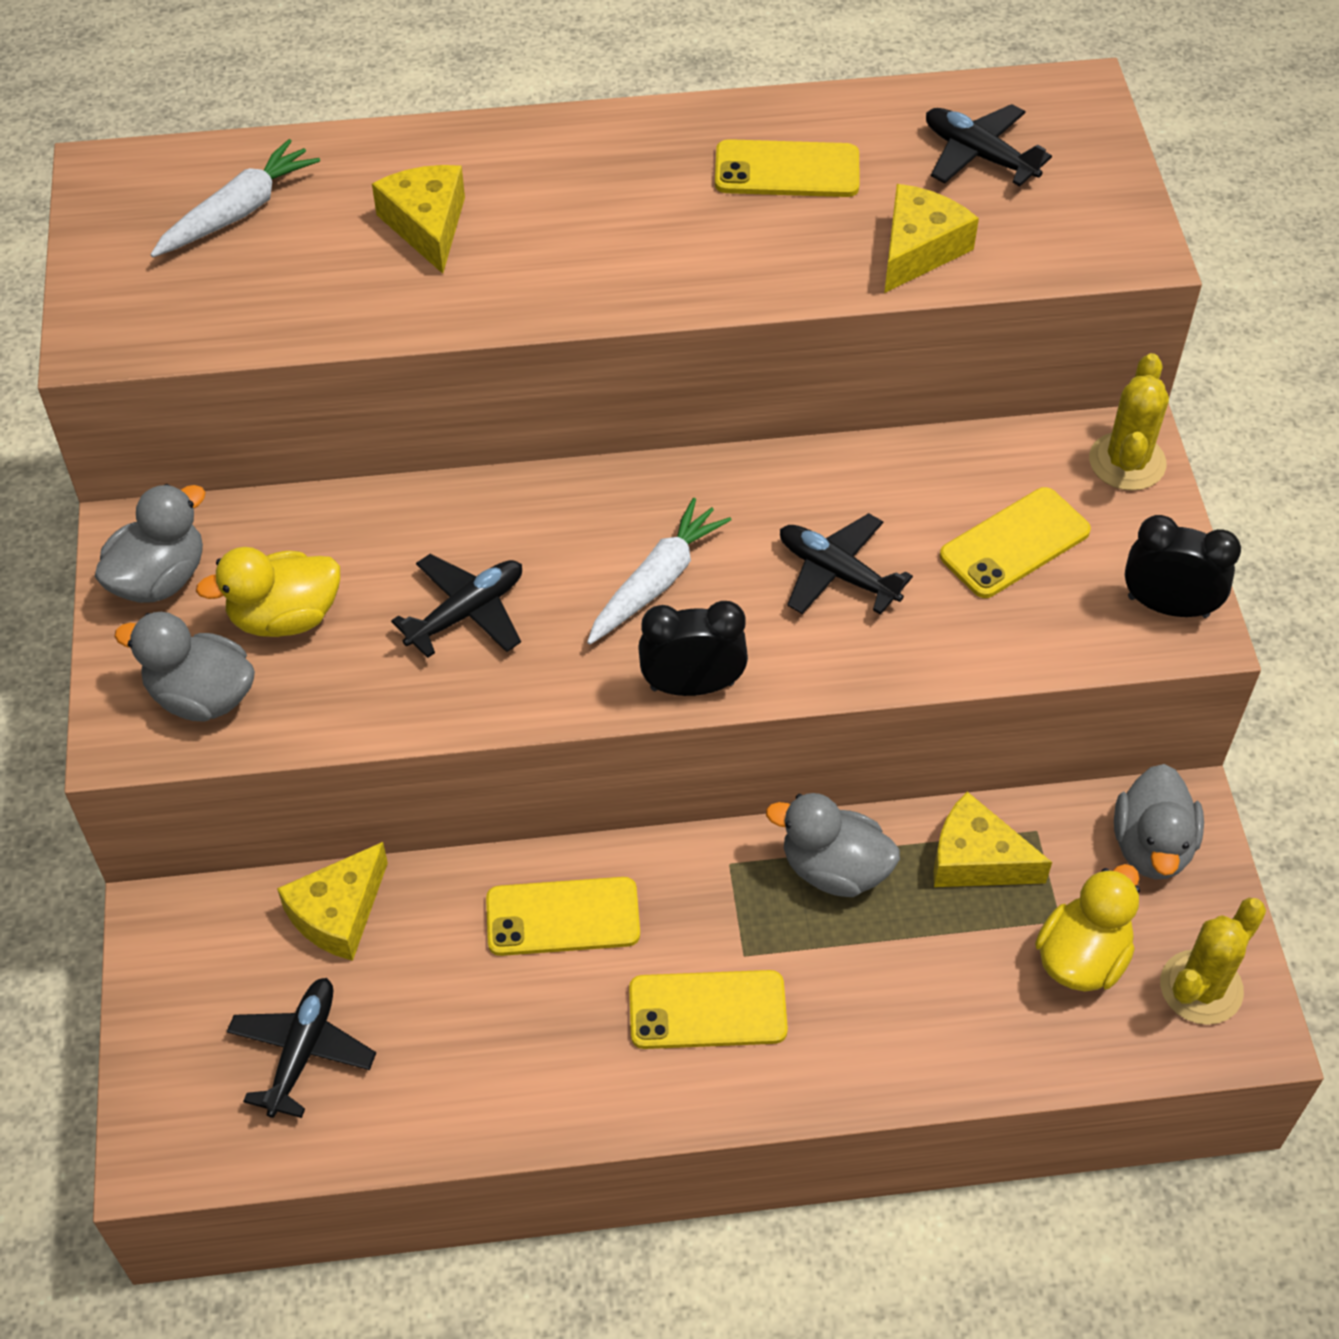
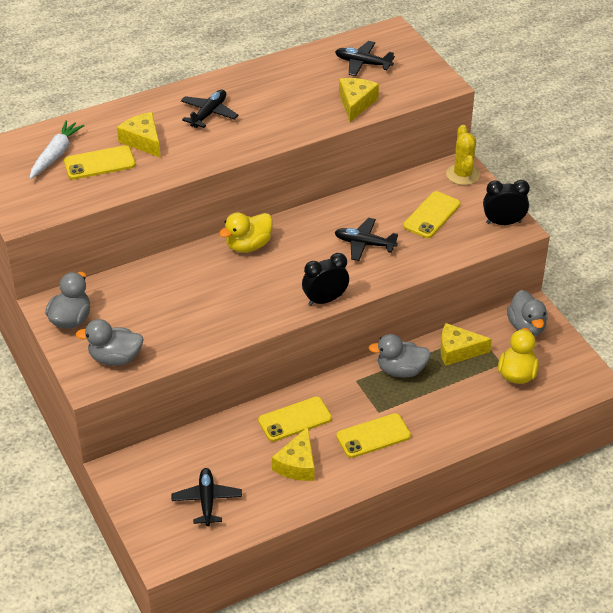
camera: 20 degrees left, 10 degrees down
yellow duck [196,547,340,637] -> yellow duck moved to [219,212,273,253]
yellow cheese [277,842,388,961] -> yellow cheese moved to [272,427,315,481]
black plane [391,554,522,658] -> black plane moved to [181,90,239,128]
white carrot [587,498,731,645] -> none
yellow phone [715,139,860,197] -> yellow phone moved to [64,145,136,179]
yellow cactus [1160,898,1266,1025] -> none

